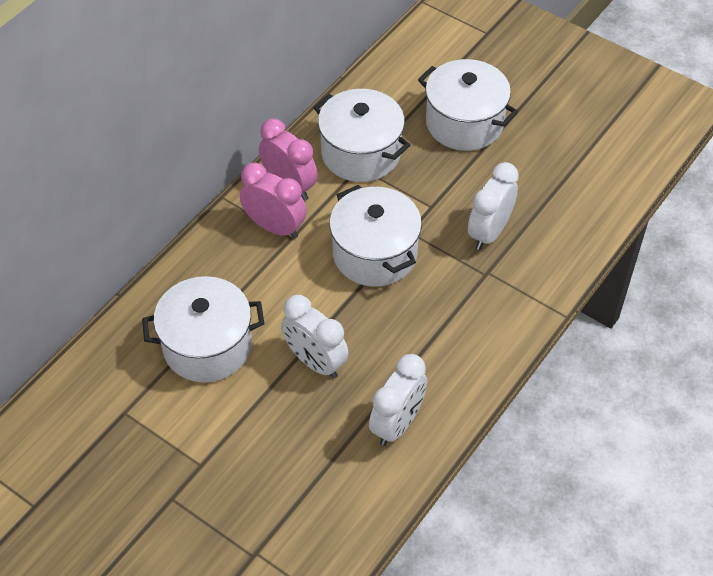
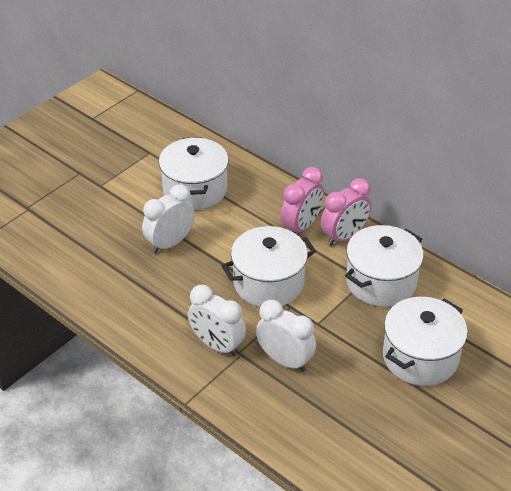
camera: 95 degrees right, 10 degrees down
white clock [369,354,427,446] -> white clock moved to [188,285,246,357]

